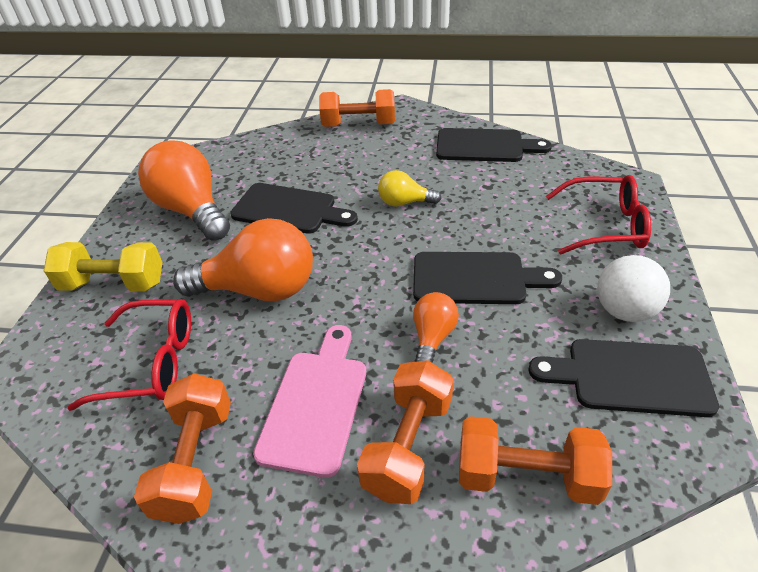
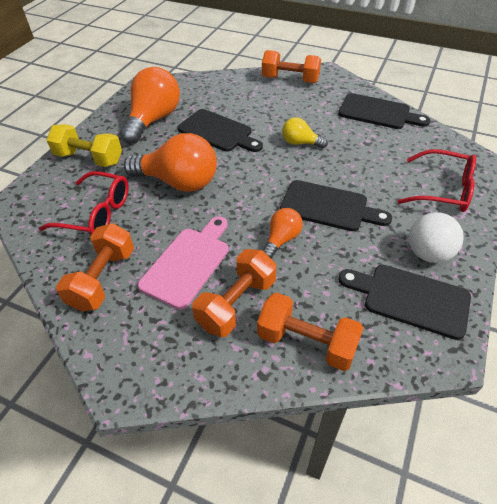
camera: 15 degrees right, 5 degrees up
orange light bulb [138,140,230,240] -> orange light bulb turned 45 degrees clockwise [120,67,180,144]

